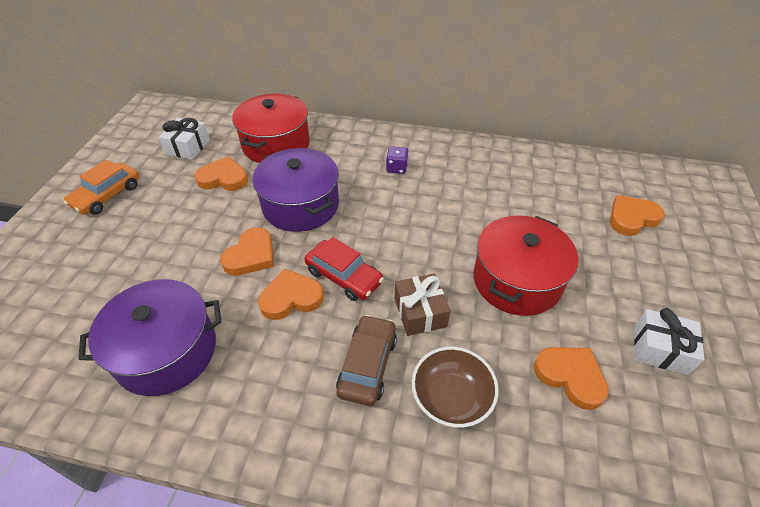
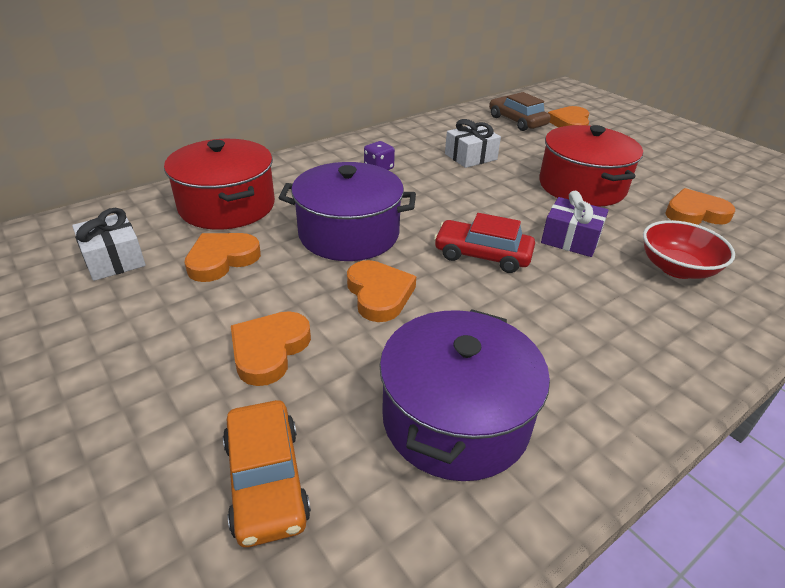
camera: 50 degrees left, 10 degrees down
orange car [63,160,139,215] -> orange car moved to [223,400,311,547]
orange heart [258,269,324,320] -> orange heart moved to [231,311,311,386]
red car [304,237,384,301] -> red car turned 150 degrees counterclockwise [434,213,535,273]
brown car [336,315,397,406] -> brown car moved to [489,92,551,131]
brown gift [394,274,450,336] -> purple gift [541,191,609,257]
brown bowl [412,347,499,428] -> red bowl [643,220,735,279]
white gift [634,308,705,375] -> white gift moved to [445,119,501,168]

